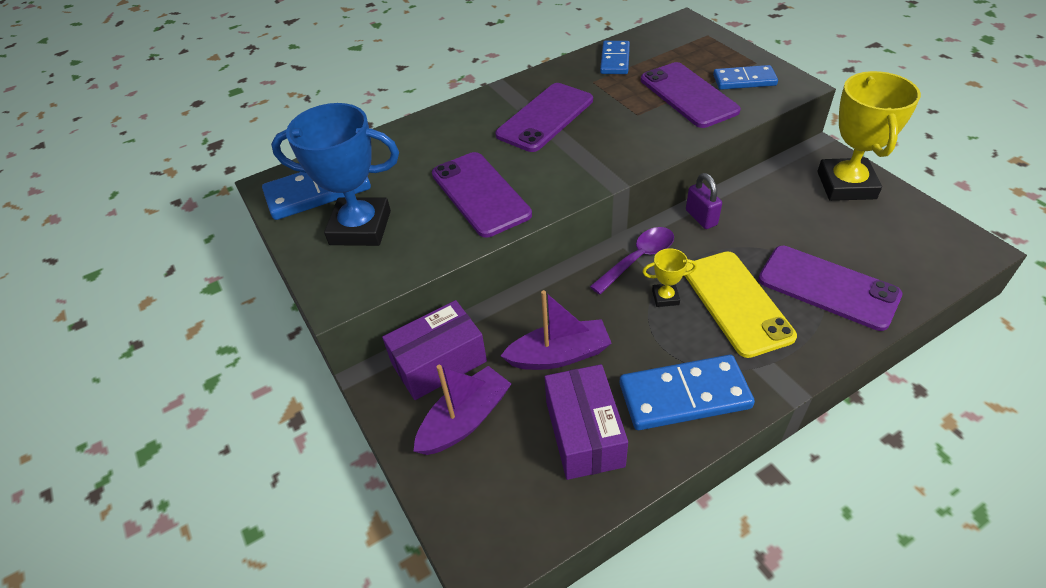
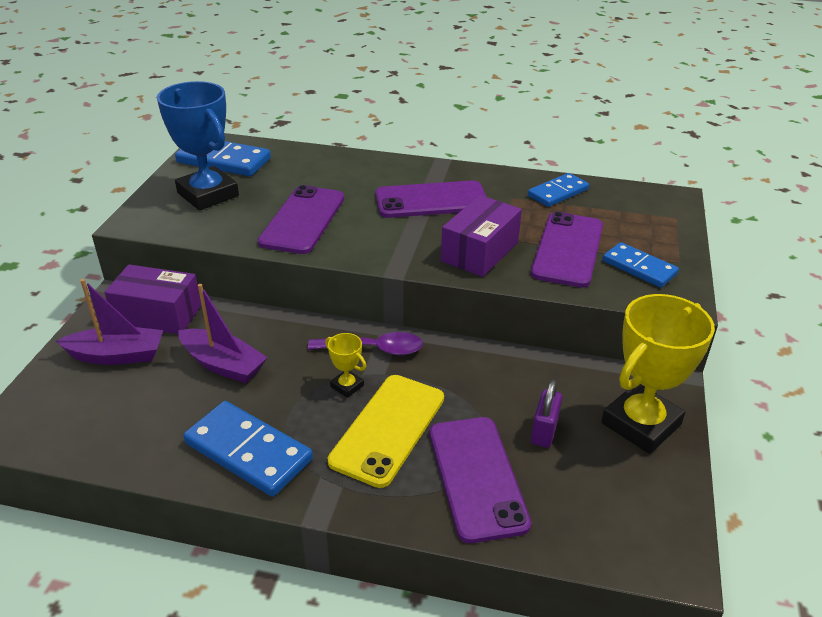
camera: 40 degrees right, 10 degrees down
purple box [545,364,628,480] -> purple box moved to [441,195,522,277]
purple padlock [686,173,722,229] -> purple padlock moved to [531,380,562,448]

